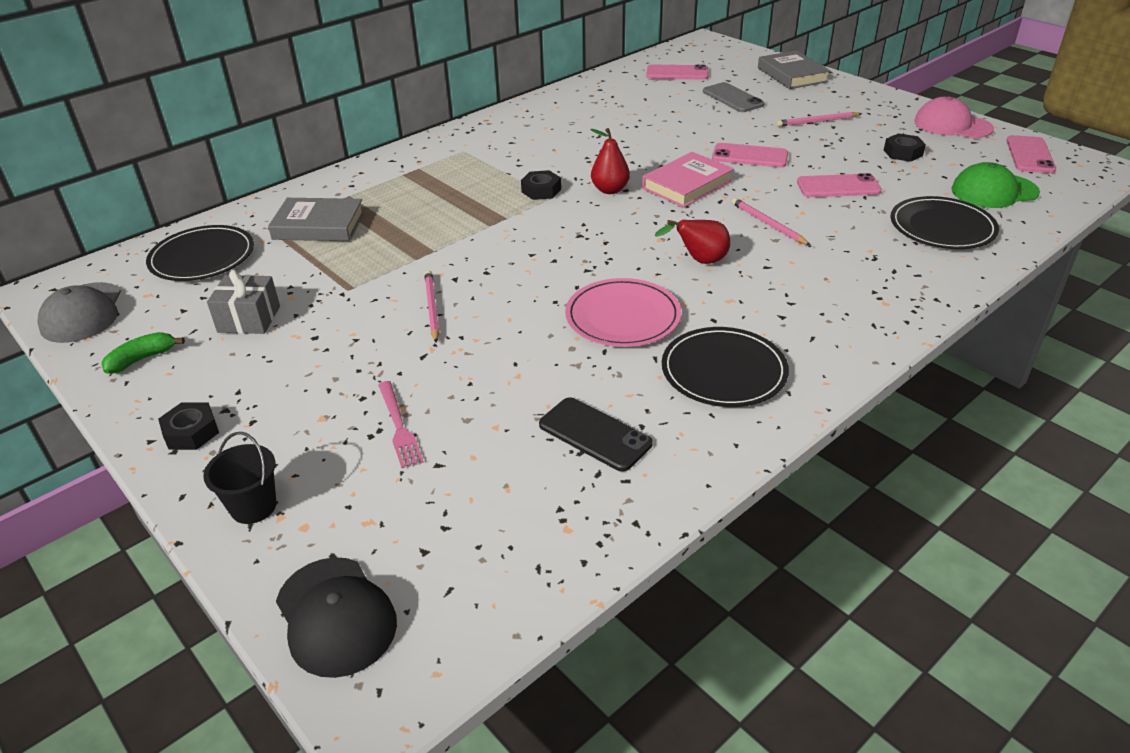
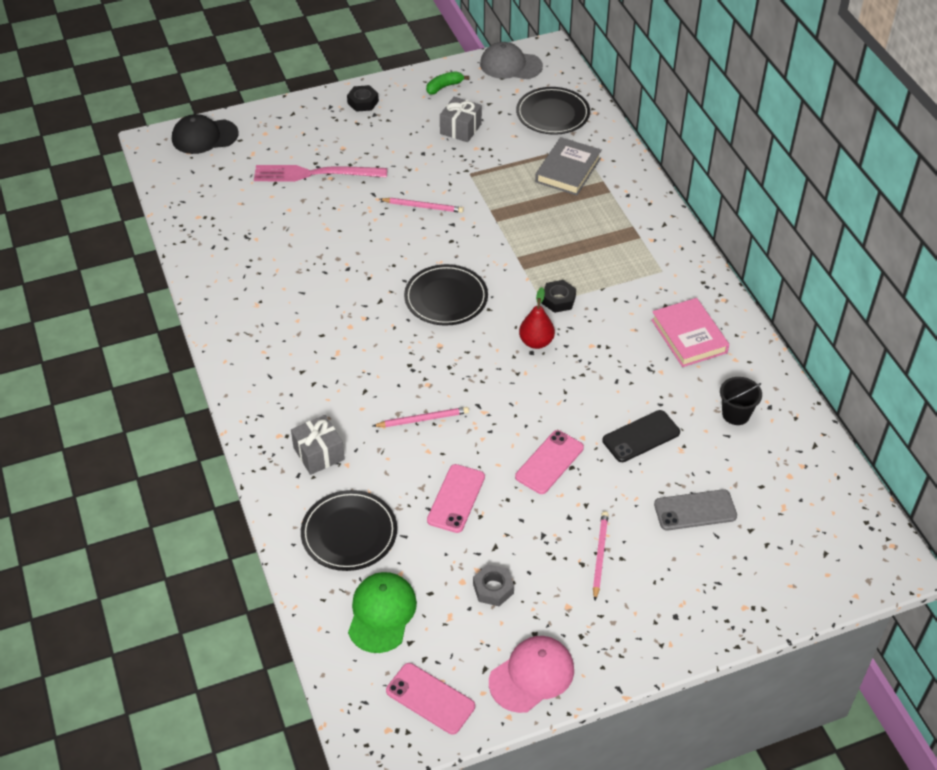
camera: 110 degrees right, 10 degrees up
green banana [101,332,185,374] -> green banana turned 105 degrees counterclockwise [426,71,469,94]
black bucket [203,432,276,524] -> black bucket moved to [720,377,762,425]
pink fork [378,381,424,468] -> pink fork [254,165,387,182], size x1.77
black phone [539,397,653,472] -> black phone moved to [602,410,680,462]
pink plate [565,278,681,347] -> none
pink book [642,152,734,208] -> pink book moved to [651,298,729,367]
pink phone [646,64,708,80] -> none
red pear [655,220,730,264] -> none
black plate [662,327,789,407] -> black plate moved to [404,264,488,326]
grey book [758,50,830,89] -> none
black nut [884,133,926,162] -> grey nut [473,564,514,606]
none -> grey gift [291,415,345,475]

